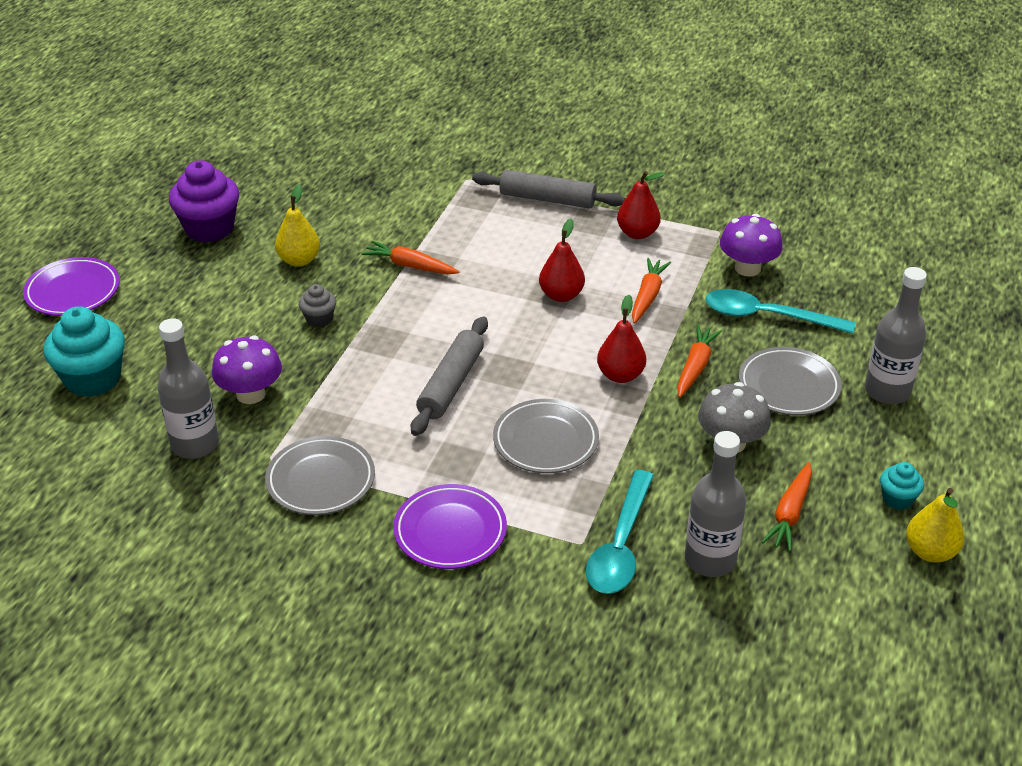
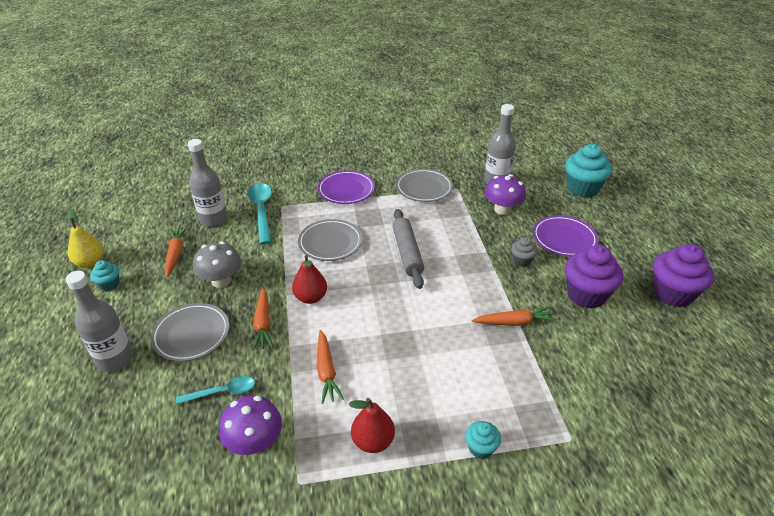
camera: 150 degrees right, 0 degrees up
purple plate [23,257,120,316] -> purple plate moved to [533,215,598,257]
yellow pear [275,184,320,267] -> purple cupcake [565,245,623,309]
grey rolling pin [472,170,625,209] -> turquoise cupcake [465,421,501,459]
red pear [539,219,585,302] -> none
turquoise spoon [705,289,855,334] -> turquoise spoon [176,376,255,404], size x0.60

